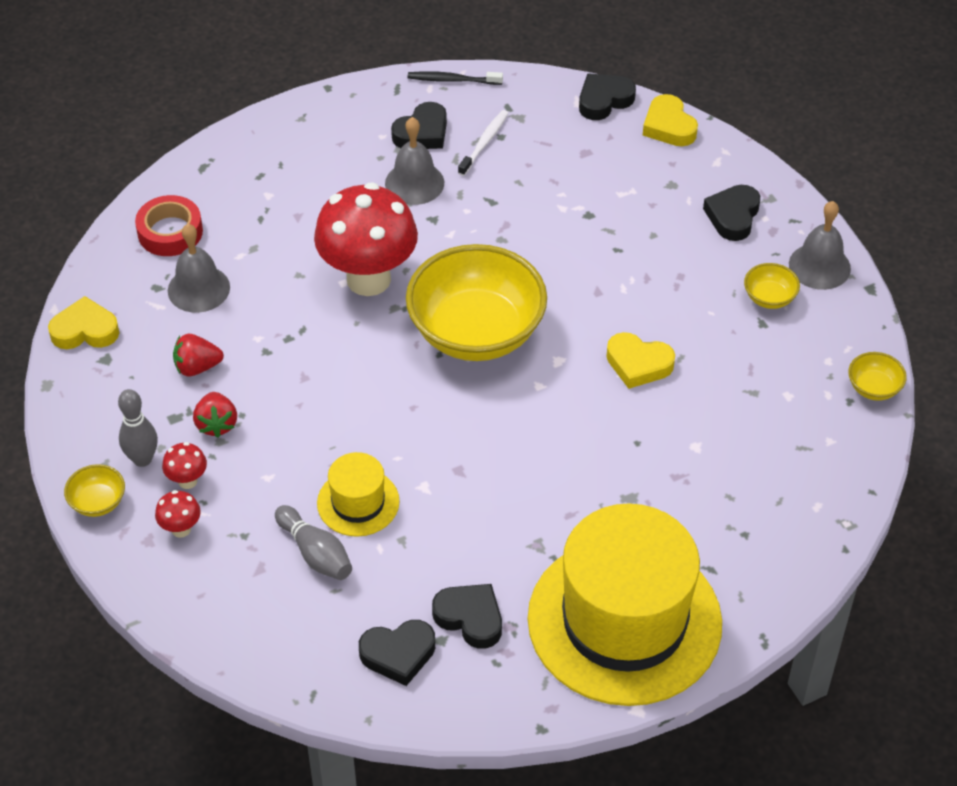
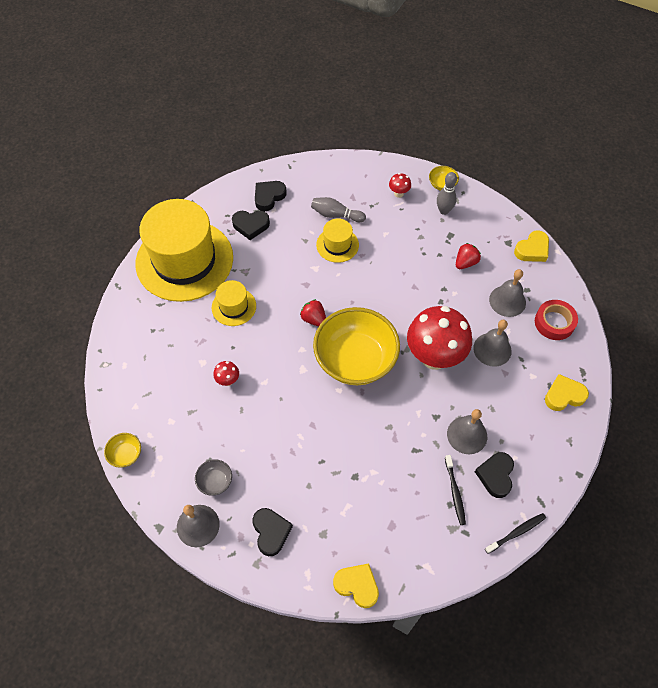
camera: 145 degrees right, 10 degrees up
red mushroom [162,442,207,489] -> red mushroom moved to [213,361,239,386]
red strawberry [193,392,237,438] -> red strawberry moved to [300,299,326,326]
white toothbrush [458,110,509,176] -> black toothbrush [445,455,466,525]
black heart [579,73,636,120] -> none
yellow heart [606,332,675,389] -> yellow heart moved to [545,374,589,411]
yellow bowl [744,263,800,309] -> grey bowl [195,459,232,496]
none -> yellow hat [212,280,256,326]
none -> grey bell [473,320,512,367]

